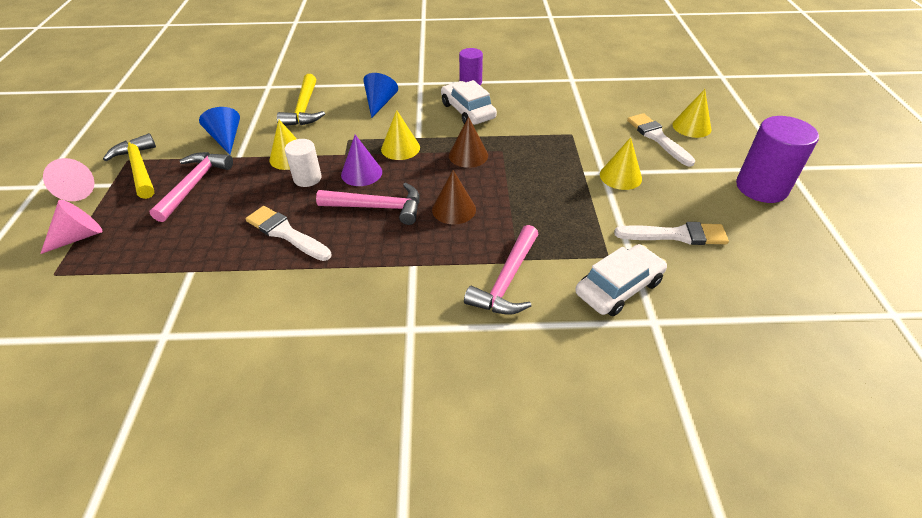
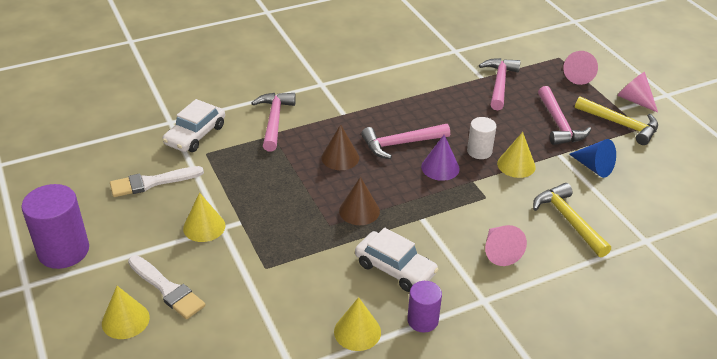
camera: 155 degrees right, 5 degrees down
white brush [245,206,331,261] -> none
blue cone [363,73,398,118] -> pink cone [485,225,527,266]
yellow cone [381,110,420,160] -> yellow cone moved to [334,297,381,351]
none -> pink hammer [479,58,521,110]

